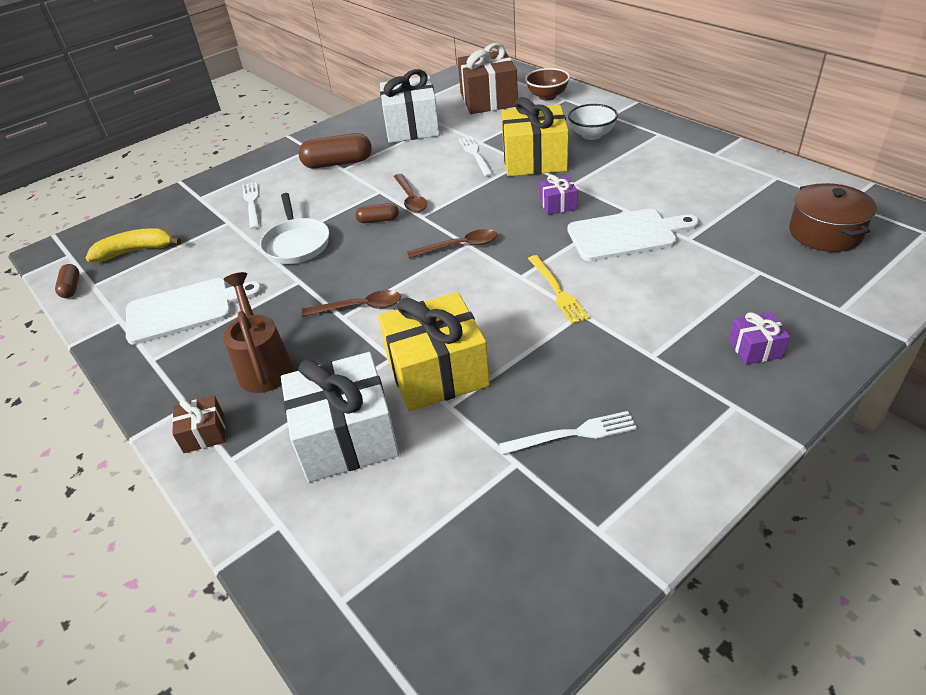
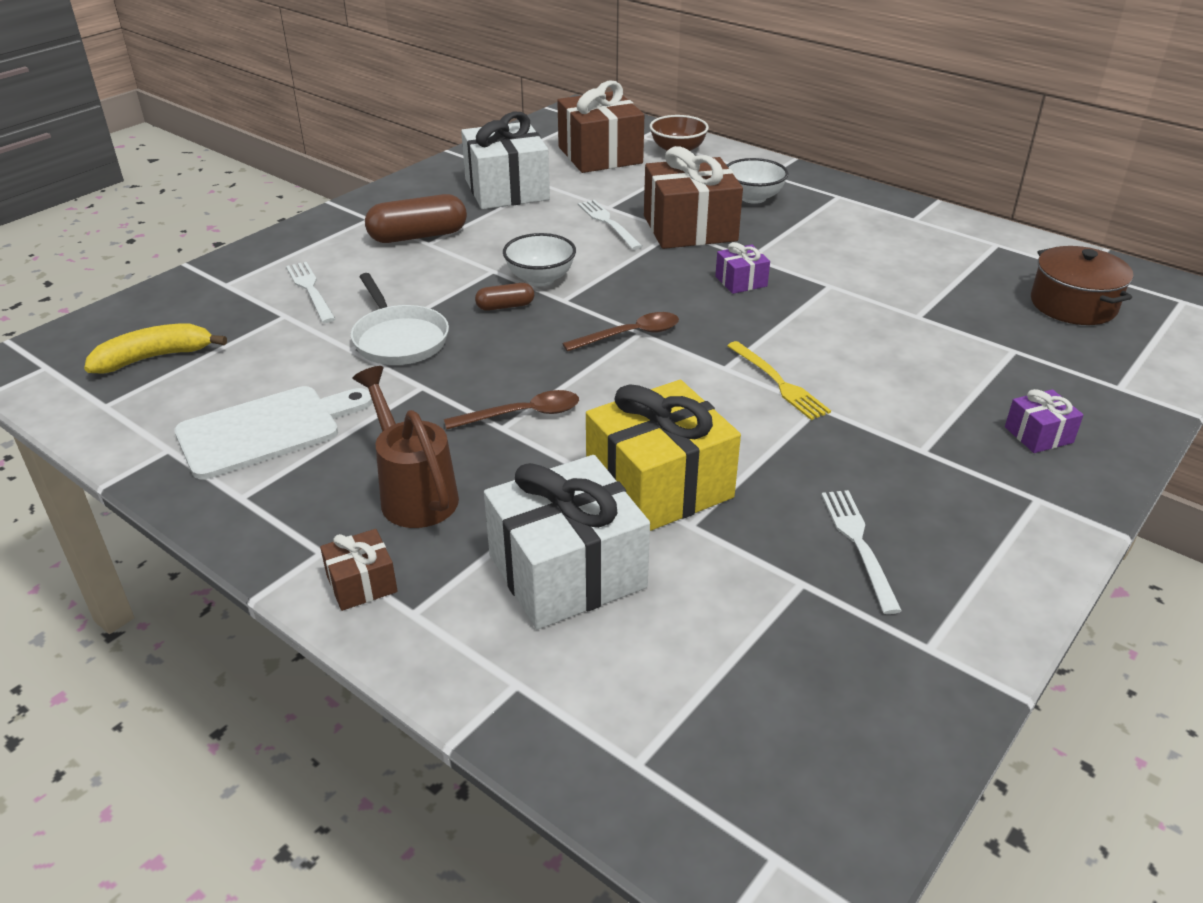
camera: 15 degrees left, 5 degrees down
brown capsule [55,264,79,298] -> none
brown spoon [394,174,427,213] -> white bowl [503,233,576,286]
white fork [499,411,637,455] -> white fork turned 75 degrees counterclockwise [821,490,902,614]
yellow gift [501,97,569,176] -> brown gift [644,146,743,249]
white cutting board [567,209,699,261] -> none

